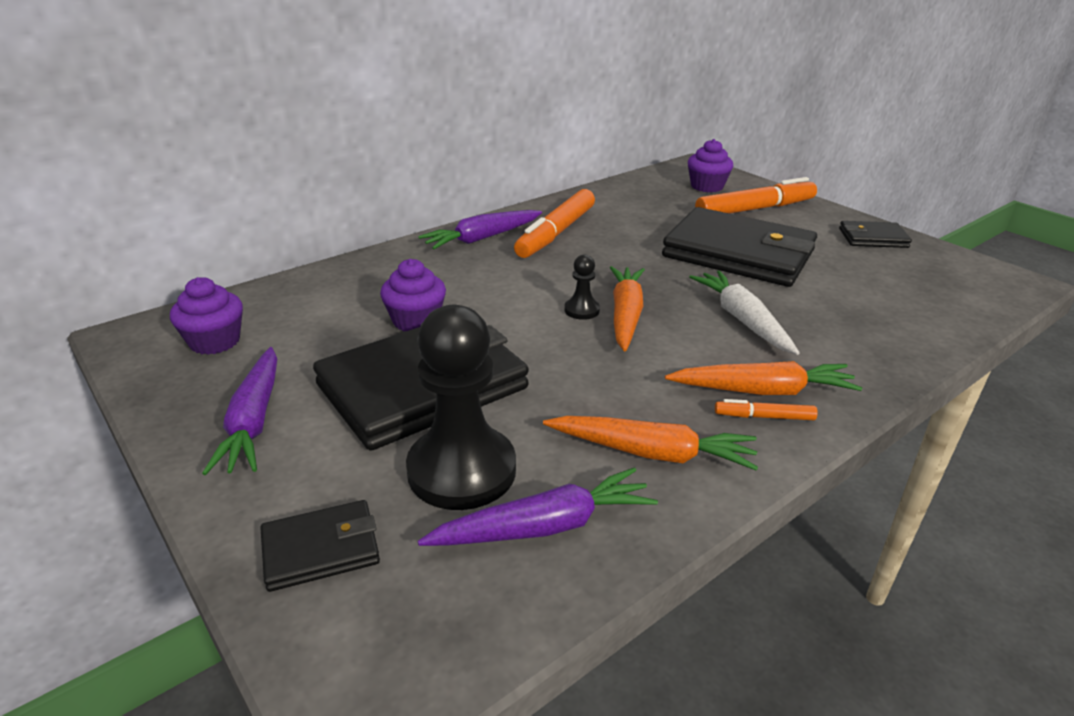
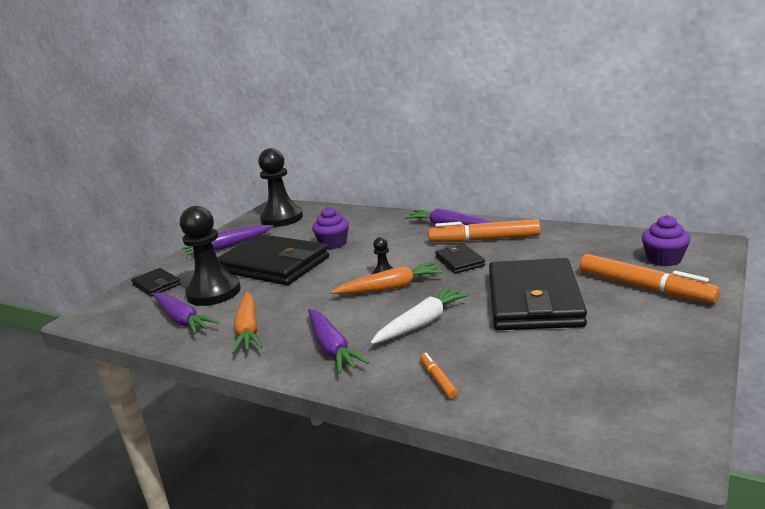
camera: 70 degrees right, 10 degrees down
purple cupcake [170,277,243,355] -> black pawn [258,148,303,227]
orange carrot [665,361,862,395] -> purple carrot [308,309,369,374]
orange marker [715,399,818,420] -> orange marker moved to [420,353,458,399]
black wallet [839,221,912,248] -> black wallet moved to [435,244,485,274]

